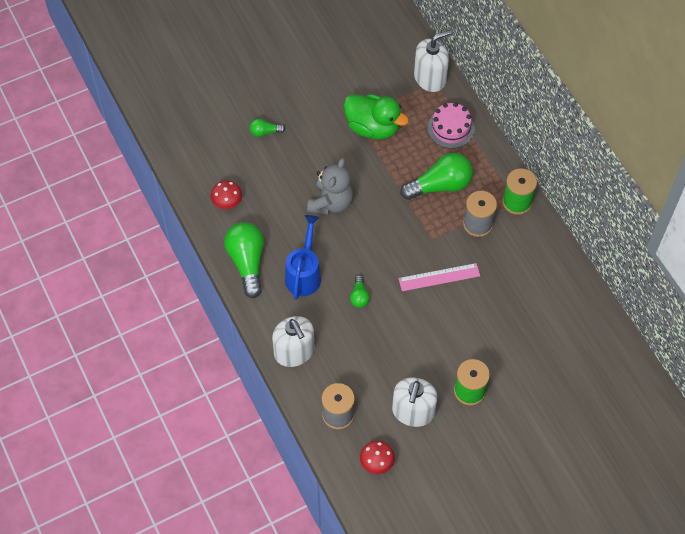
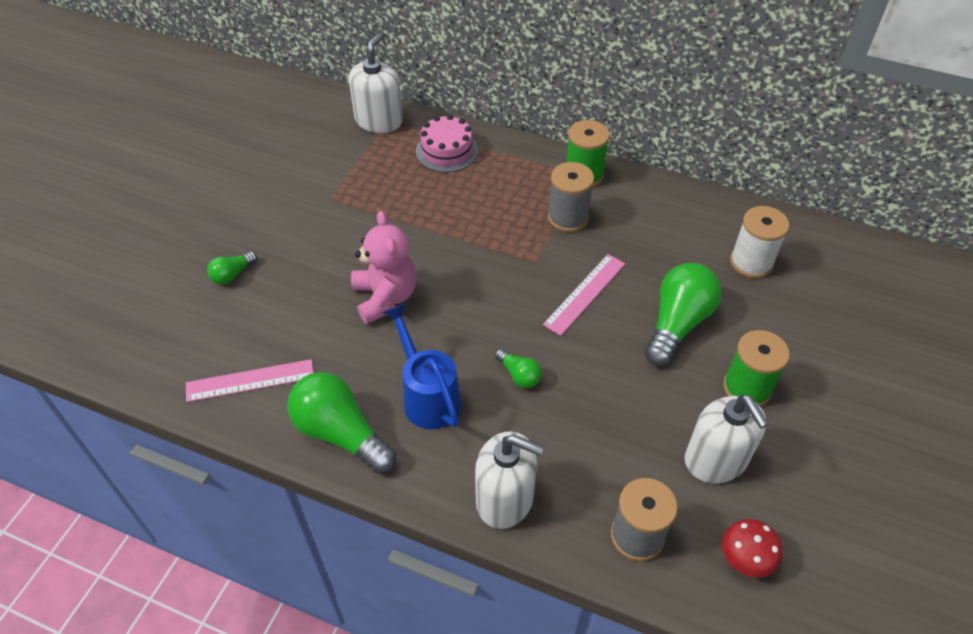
camera: 40 degrees left, 10 degrees down
red mushroom [211,180,242,209] -> pink ruler [186,359,314,402]
grey teddy bear [307,158,353,215] -> pink teddy bear [351,211,417,324]
green duck [344,94,409,140] -> none
green light bulb [400,153,473,200] -> green light bulb moved to [644,263,721,366]
none -> white spool [730,206,789,278]

